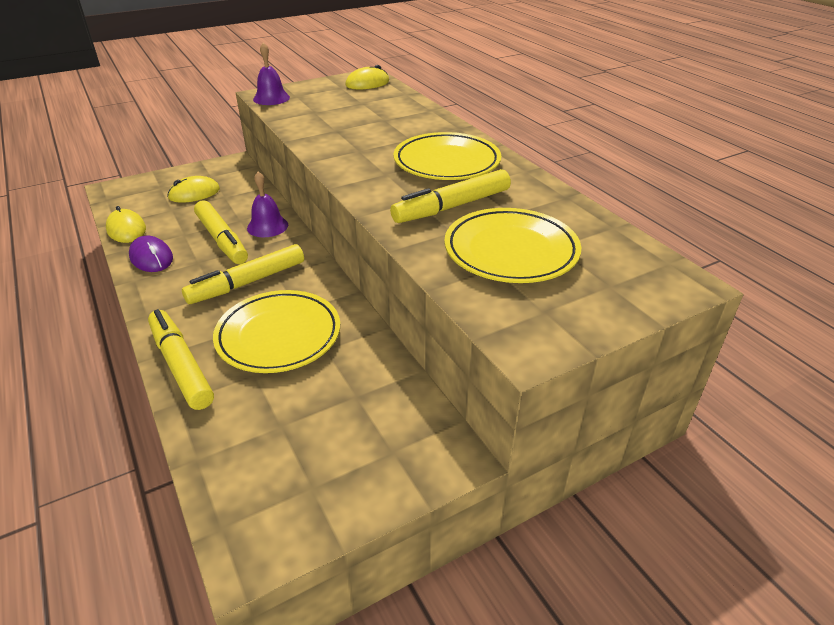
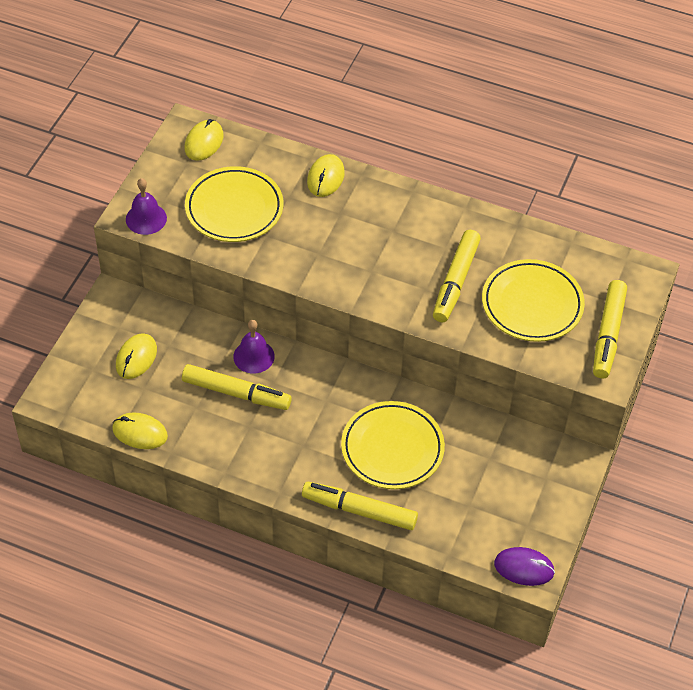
camera: 40 degrees left, 15 degrees up
purple mouse [129,236,173,272] -> purple mouse moved to [494,547,555,586]
yellow marker [182,244,304,304] -> yellow marker moved to [593,280,627,379]
yellow plate [393,132,501,180] -> yellow plate moved to [185,166,283,242]
none -> yellow mouse [307,154,345,197]

